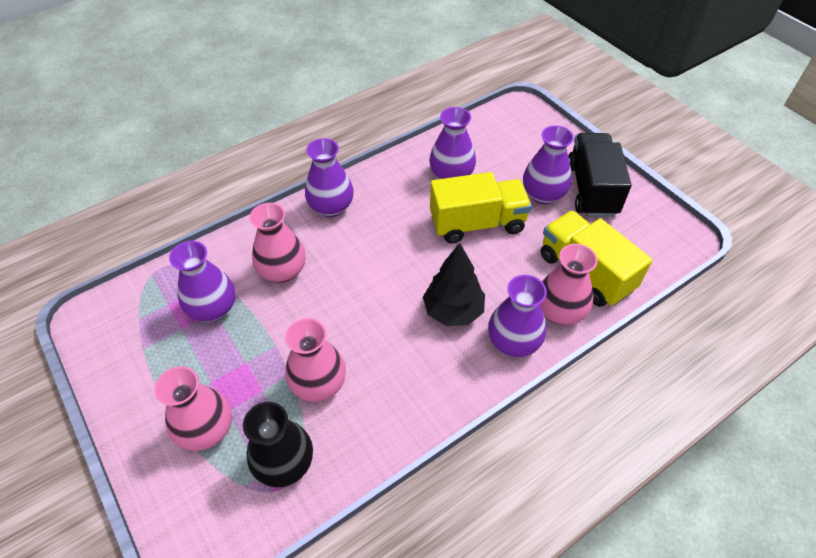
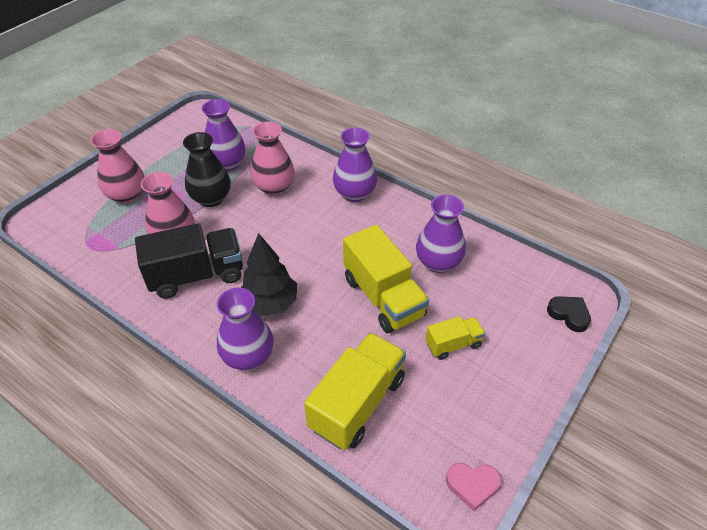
camera: 70 degrees right, 5 degrees down
black vase [243,402,313,487] -> black vase moved to [183,132,230,207]
purple vase [523,126,574,204] -> yellow truck [425,316,486,360]
pink vase [540,244,598,325] -> none
black truck [568,133,631,217] -> black truck moved to [135,223,243,299]
none -> pink heart [446,463,501,511]
none -> black heart [547,296,591,332]

